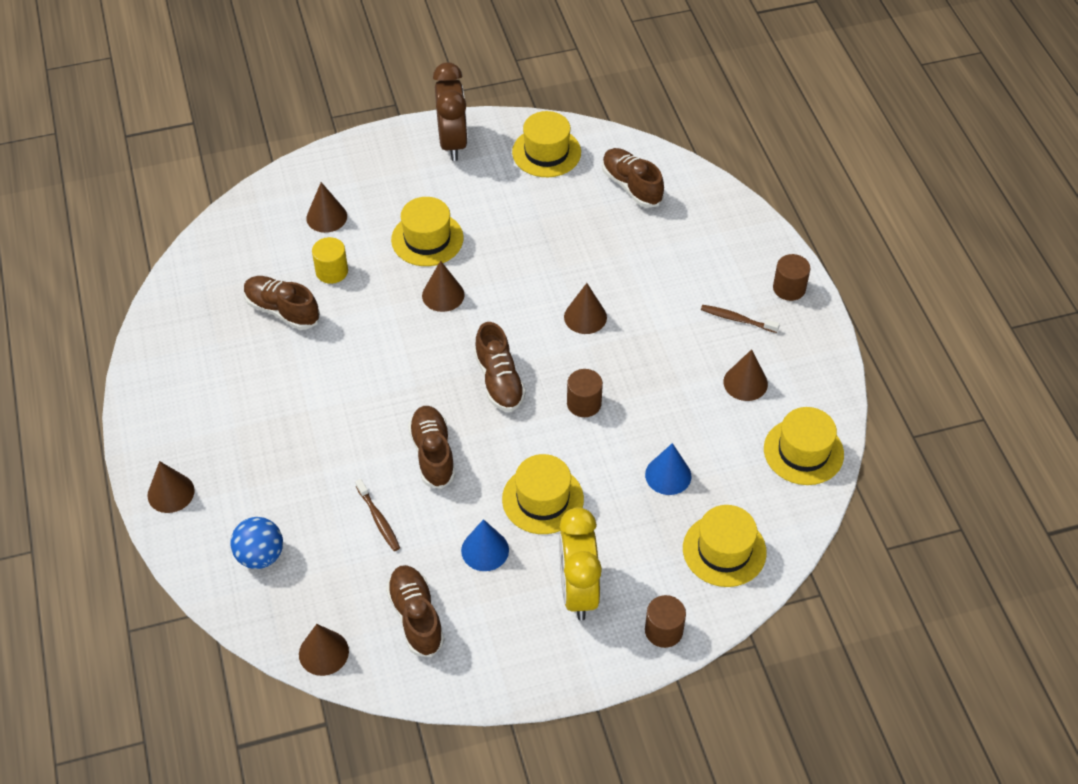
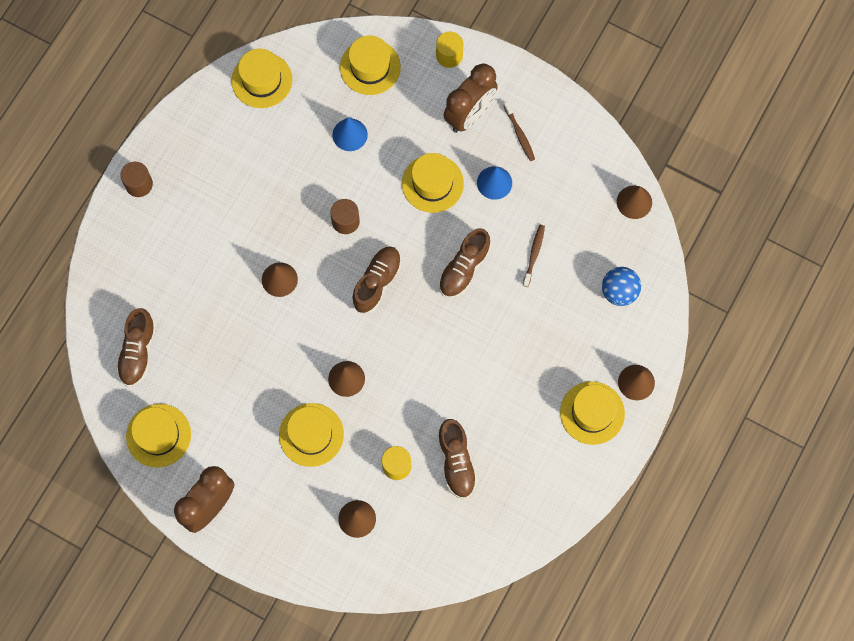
camera: 135 degrees left, 20 degrees up
brown shoe [386,565,444,657] -> none
yellow clock [559,507,602,620] -> brown clock [443,64,498,133]
brown cylinder [645,595,686,648] -> yellow cylinder [436,31,464,68]
brown toothbrush [701,305,780,333] -> brown toothbrush moved to [504,102,535,161]
brown cone [723,349,768,401] -> none
none -> yellow hat [560,381,625,445]

